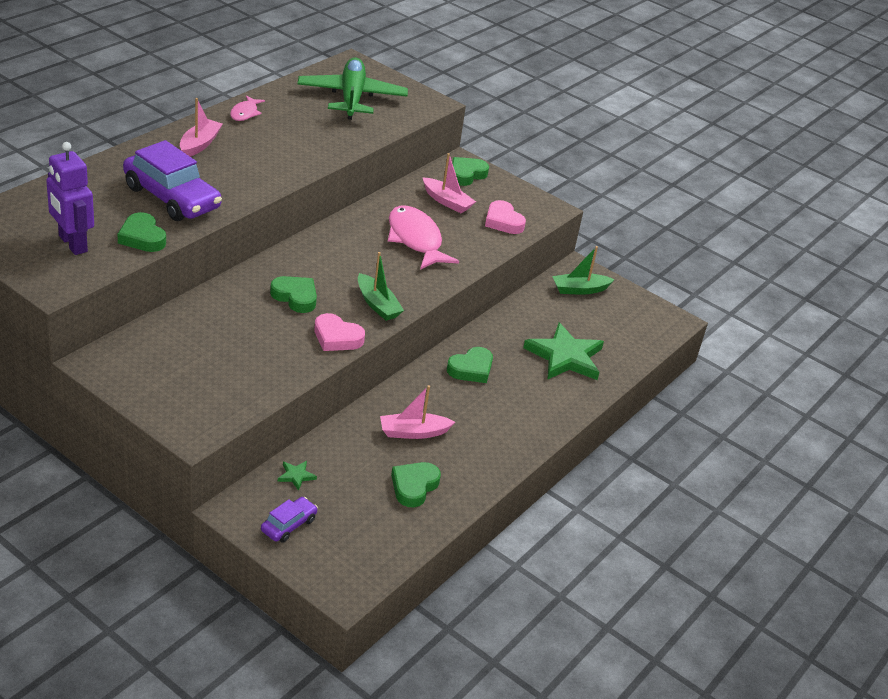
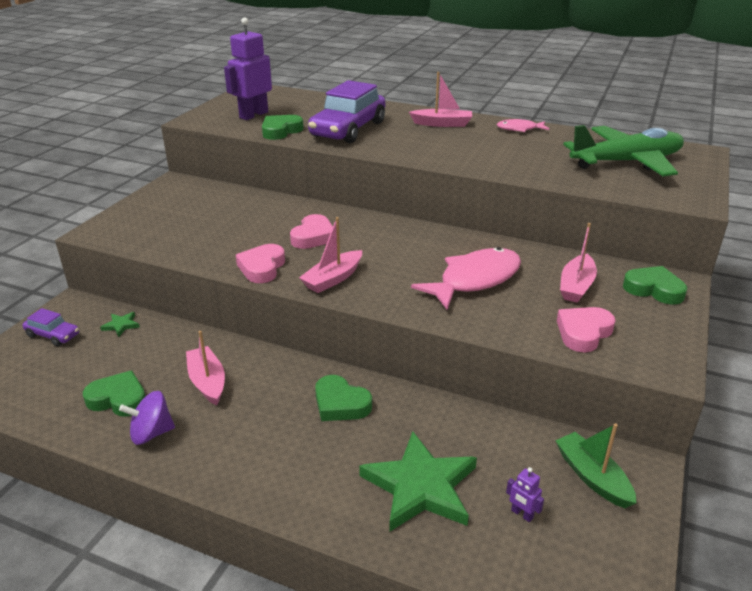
camera: 80 degrees right, 5 degrees down
green heart [270,276,317,313] -> pink heart [290,214,333,249]
green boat [358,252,404,321] -> pink boat [299,217,362,293]
none -> purple spinning top [119,391,175,445]
none -> purple robot [506,467,544,522]

